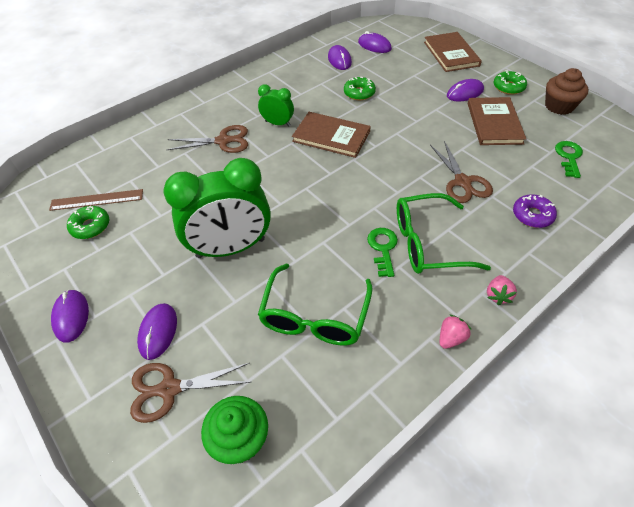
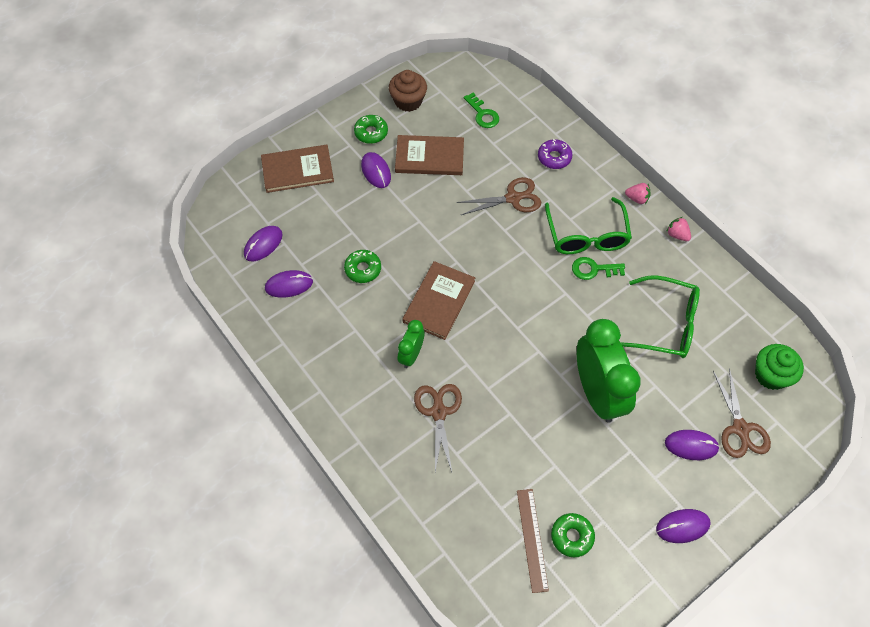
camera: 90 degrees left, 10 degrees up
green key [555,141,583,178] -> green key turned 135 degrees counterclockwise [464,93,499,128]

